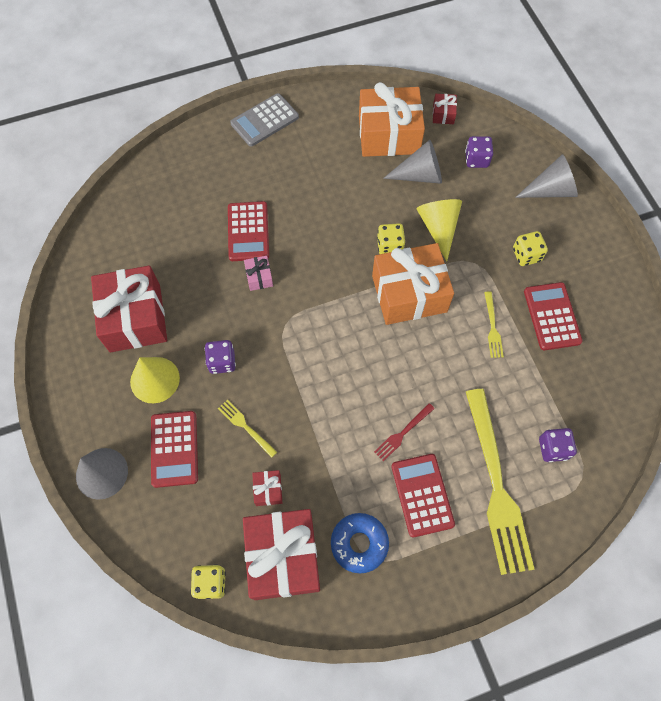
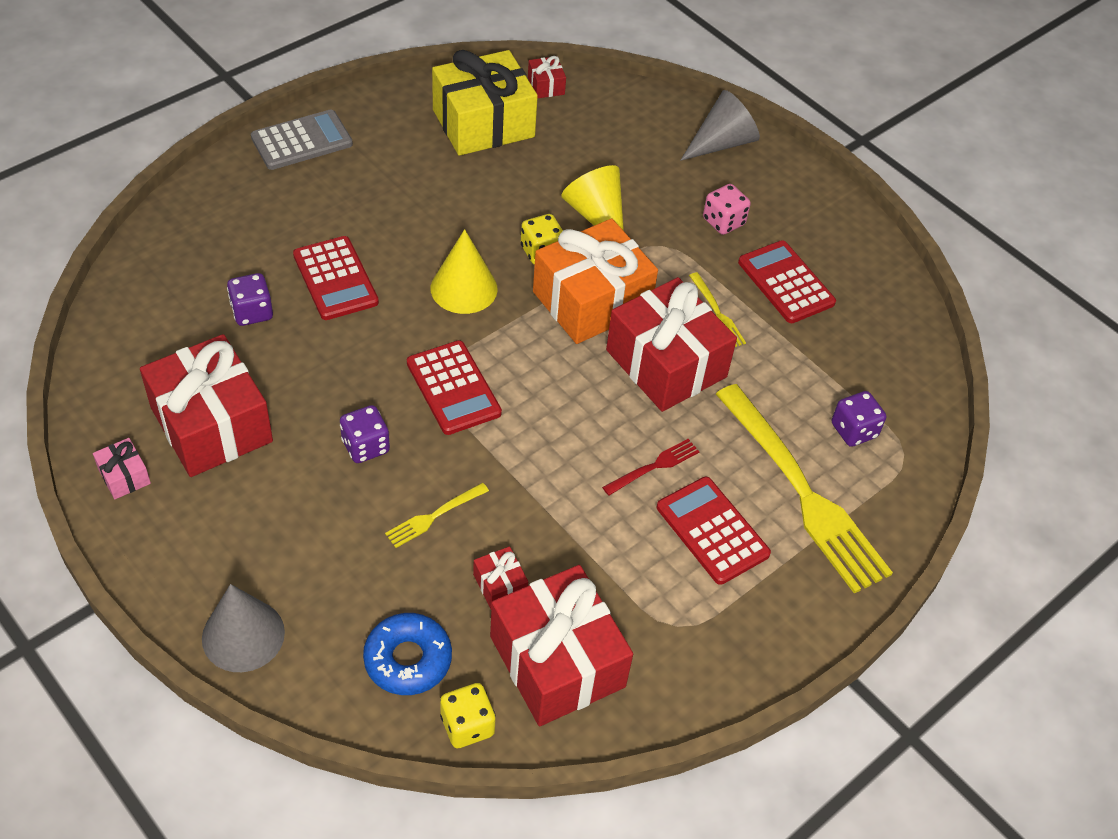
camera: 25 degrees left, 15 degrees down
yellow cone [130,357,180,403] -> yellow cone moved to [431,229,498,314]
red calculator [151,411,198,488] -> red calculator moved to [407,340,502,435]
yellow fork [218,400,277,458] -> yellow fork turned 60 degrees counterclockwise [385,483,489,548]
grey calculator [230,93,299,147] -> grey calculator turned 150 degrees counterclockwise [251,109,353,170]
pink gift [244,256,273,291] -> pink gift moved to [93,438,151,499]
blue donut [331,513,389,573] -> blue donut moved to [363,613,452,695]
orange gift [359,82,425,157] -> yellow gift [432,50,538,156]
red fork [374,403,435,461] -> red fork turned 150 degrees counterclockwise [602,439,700,496]
grey cone [383,140,442,184] -> none
purple dice [465,136,493,168] -> purple dice moved to [227,273,273,326]
yellow dice [513,231,548,266] -> pink dice [703,184,751,235]
none -> red gift [606,277,737,412]

